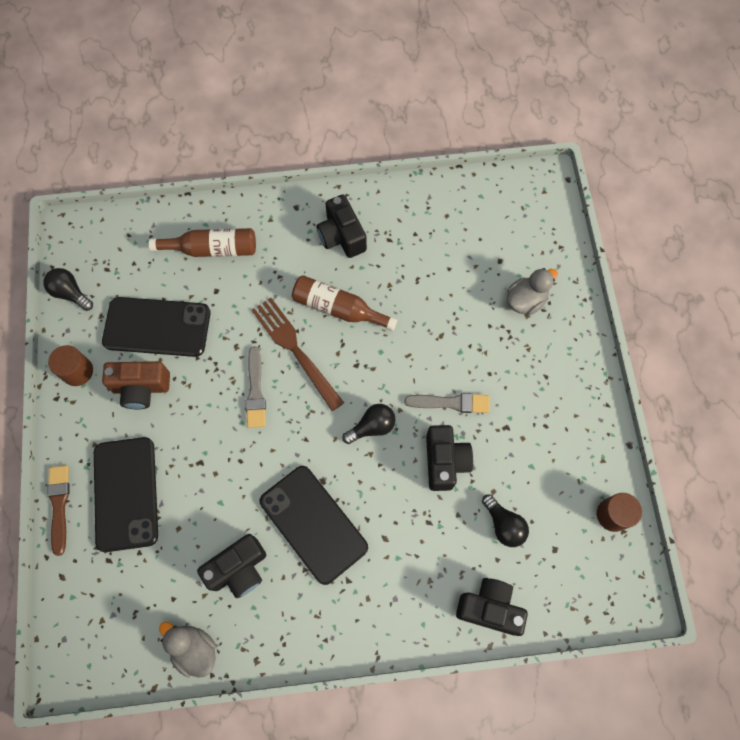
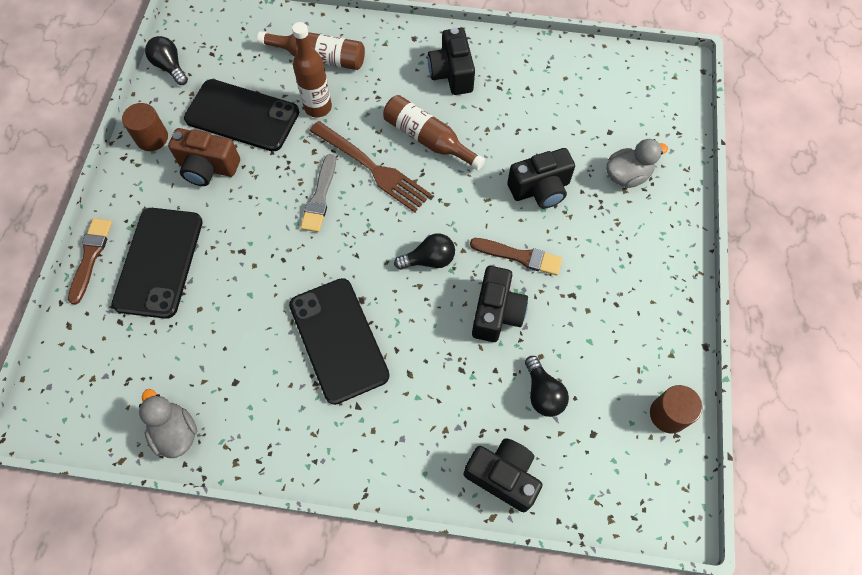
camera: 15 degrees right, 5 degrees down
black camera [197,534,266,598] -> black camera moved to [507,148,575,209]
brown fork [252,298,344,411] -> brown fork turned 150 degrees clockwise [309,121,431,212]
grey brush [404,393,490,413] -> brown brush [470,238,562,276]
none -> brown bottle [292,22,332,117]

